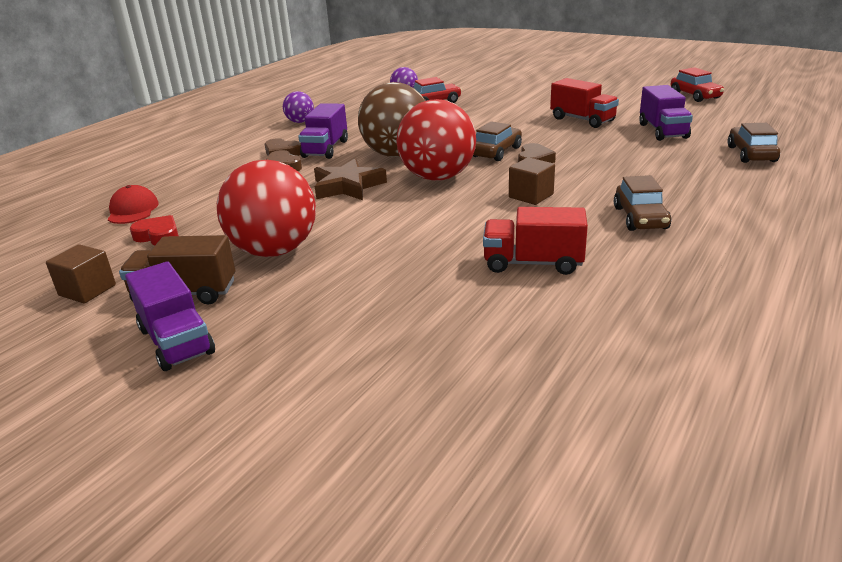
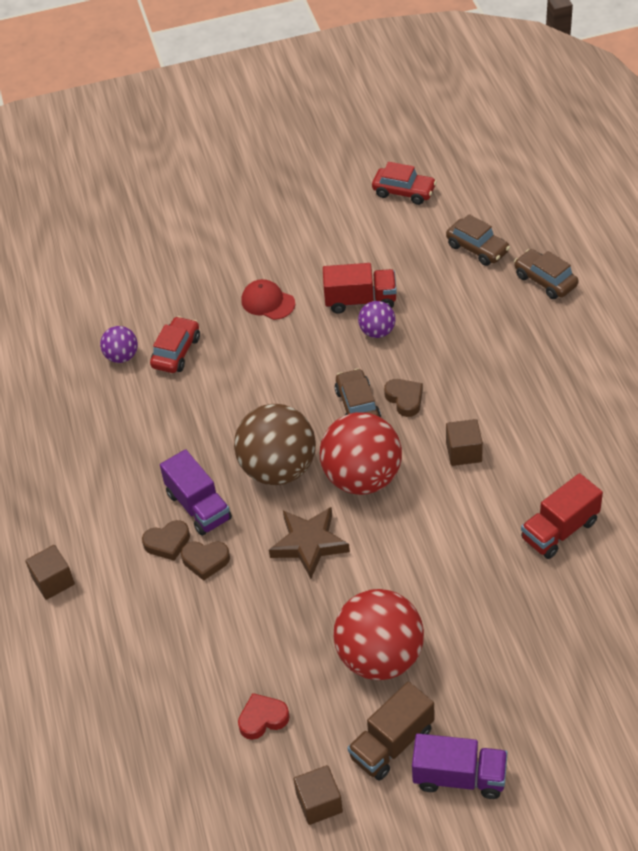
camera: 45 degrees left, 20 degrees up
red cap [108,185,159,224] -> red cap moved to [241,279,295,320]
purple ball [283,91,314,123] -> purple ball moved to [358,301,395,338]
brown car [614,175,671,231] -> brown car moved to [446,214,510,266]
purple truck [639,85,693,141] -> none
none -> brown cube [25,545,75,600]

